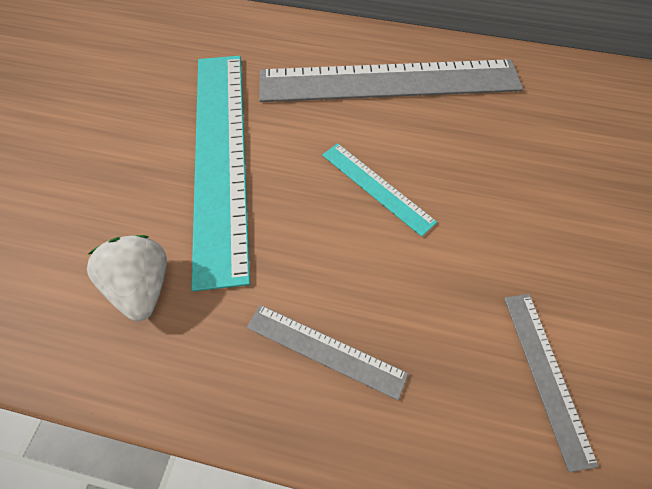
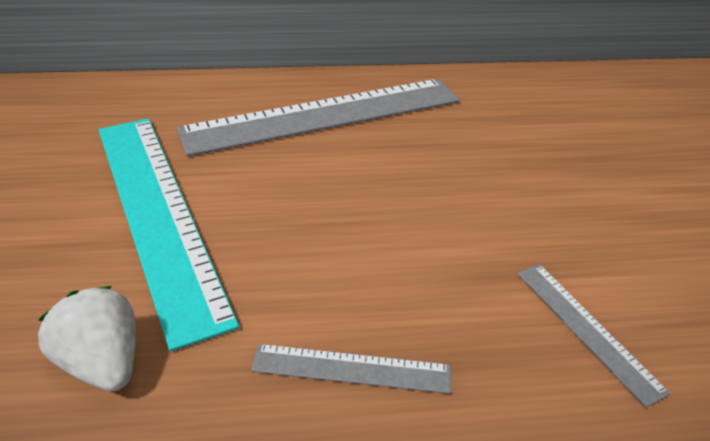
camera: 20 degrees left, 20 degrees down
turquoise ruler [322,143,437,237] -> none

